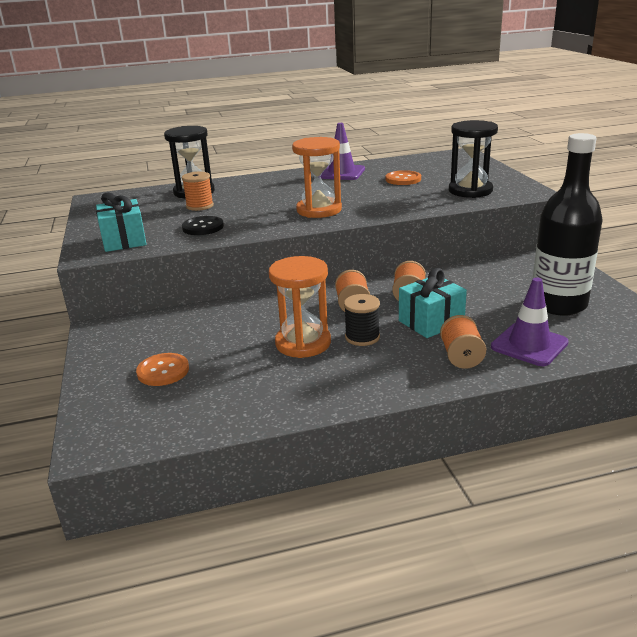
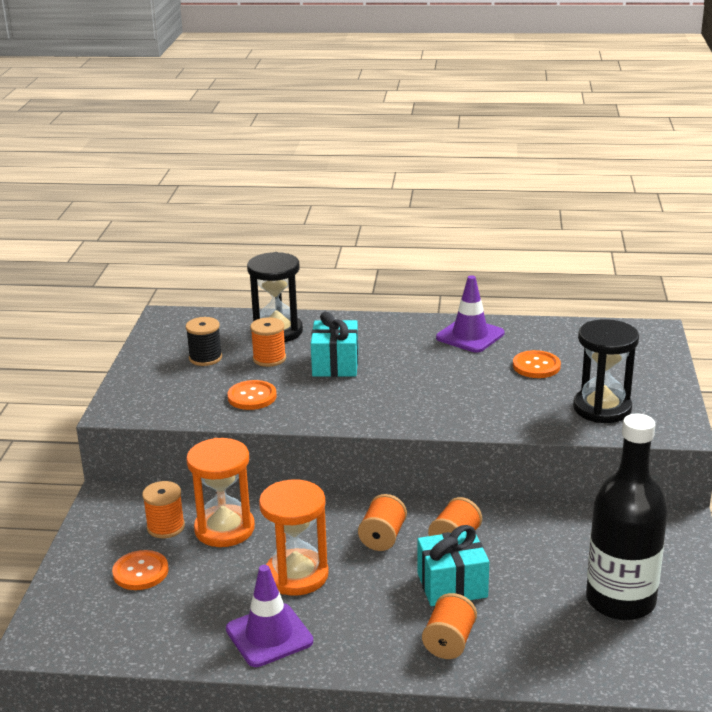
camera: 20 degrees right, 0 degrees up
turquoise gift [96,192,147,252] -> turquoise gift moved to [311,312,358,377]
black button [182,216,224,235] -> orange button [227,380,277,410]
orange hourglass [292,137,342,218] -> orange hourglass moved to [186,438,255,547]
black spool [344,294,380,346] -> black spool moved to [186,317,222,366]
purple traffic cone [491,278,568,366] -> purple traffic cone moved to [226,565,313,667]
none -> orange spool [142,481,185,538]

